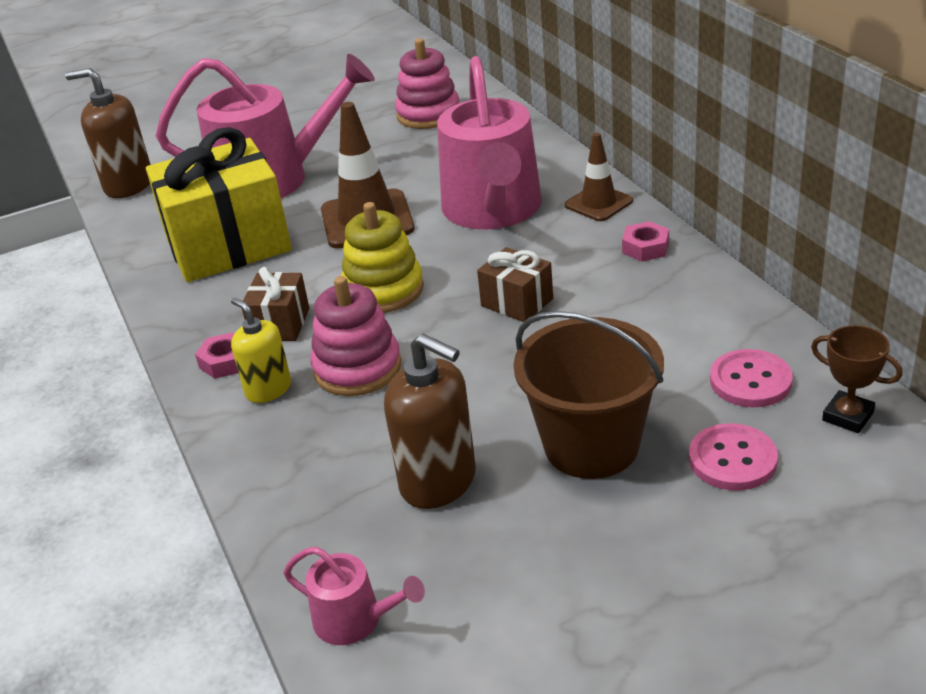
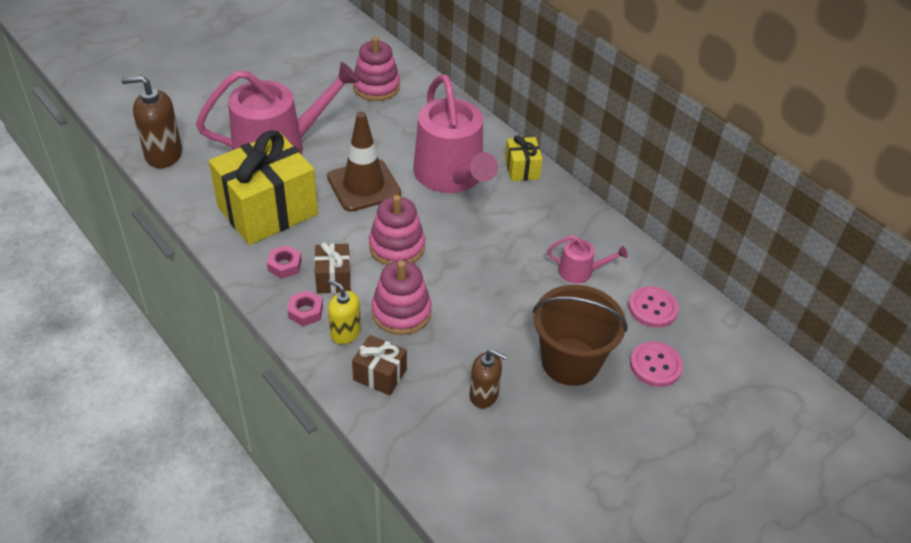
camera: 20 degrees left, 10 degrees up
pink watering can [283,546,425,645] -> pink watering can moved to [547,235,628,284]
yellow stacking toy [341,202,424,313] -> pink stacking toy [369,195,425,265]
brown soap dispenser [384,333,476,509] -> brown soap dispenser [470,349,507,408], size x0.63
brown gift [477,247,553,322] -> brown gift moved to [352,335,407,396]
brown traffic cone [565,133,633,221] -> yellow gift [505,135,543,181]
pink nut [622,221,669,262] -> pink nut moved to [267,245,302,279]
brown trophy [811,325,903,433] -> none

